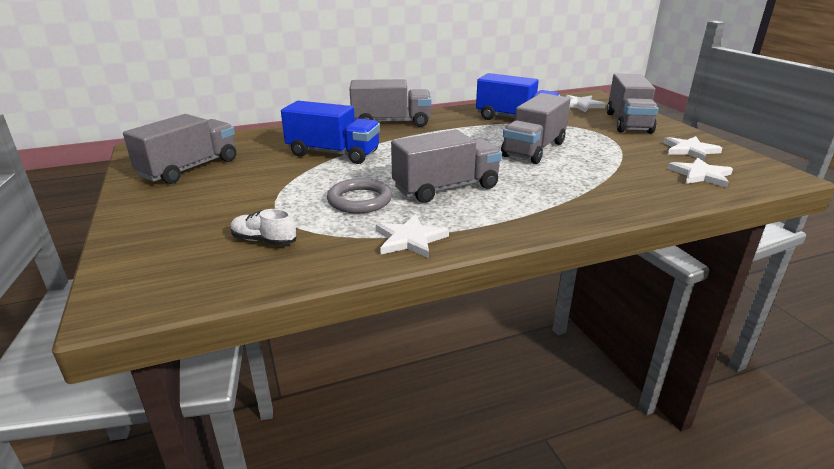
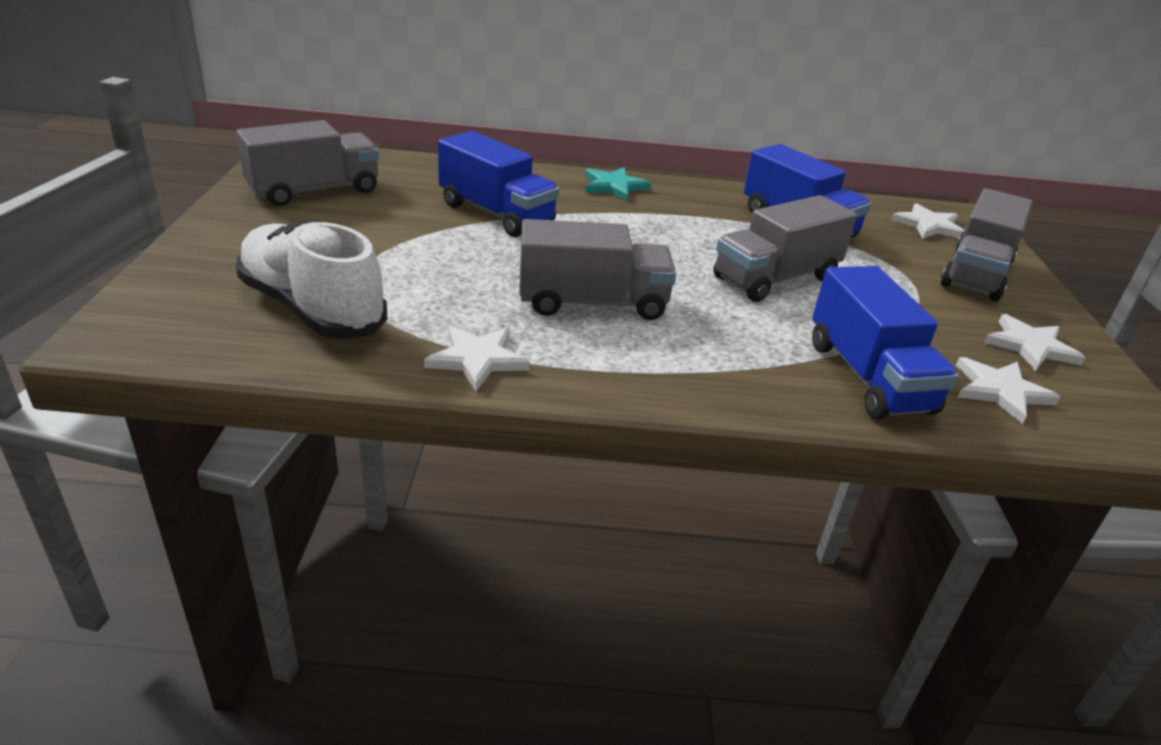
camera: 20 degrees right, 5 degrees up
white shoe [231,209,296,246] -> white shoe [236,221,387,339], size x2.21
grey ring [327,178,392,213] -> none
grey truck [349,79,432,127] -> turquoise star [585,167,651,201]
none -> blue truck [812,266,959,419]

